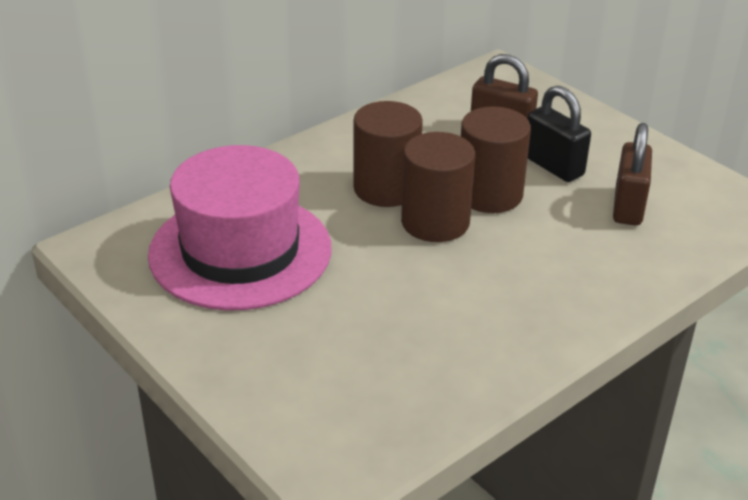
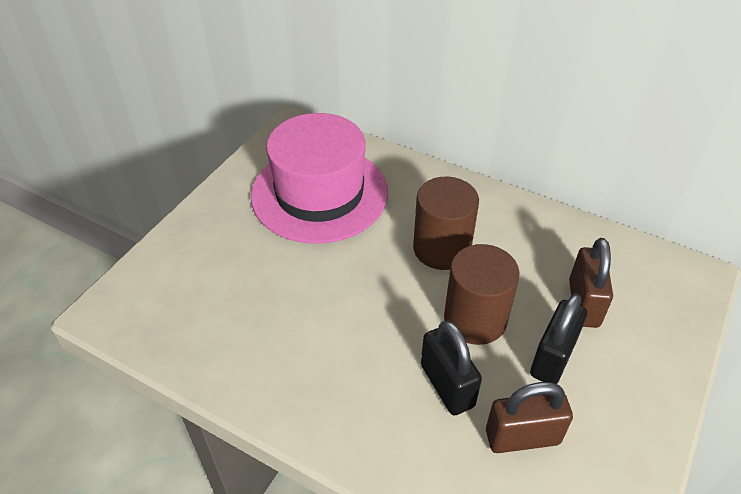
camera: 70 degrees right, 10 degrees up
brown cylinder [401,132,475,242] -> none
none -> black padlock [421,321,482,416]

